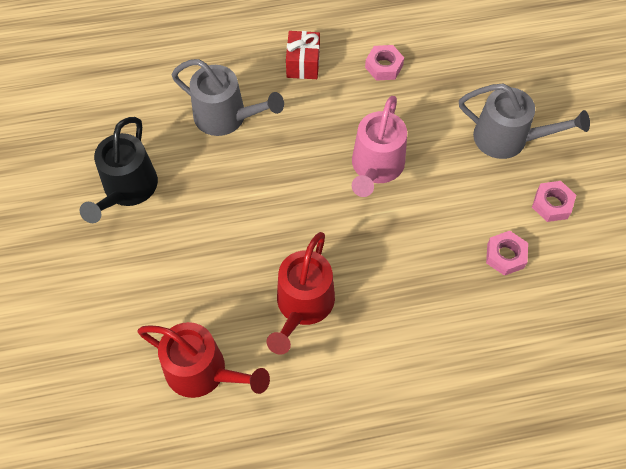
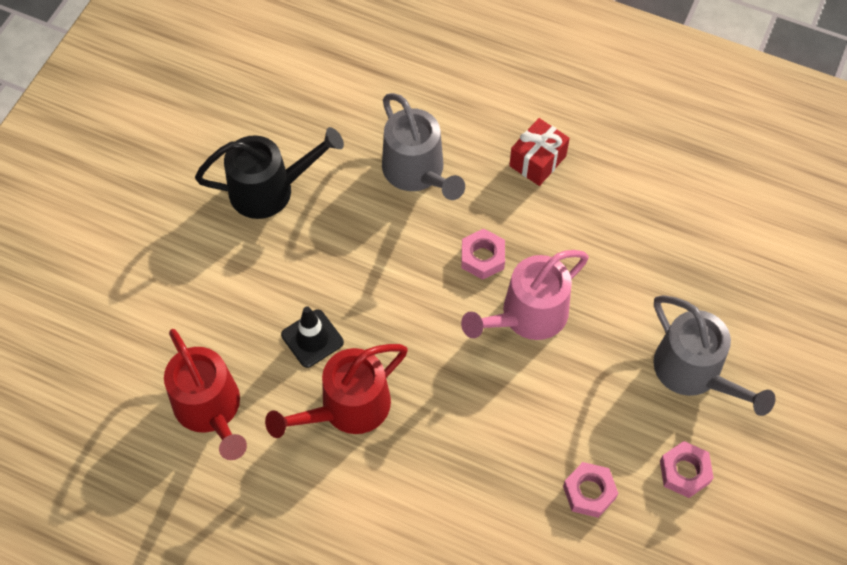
camera: 35 degrees right, 0 degrees up
black watering can [80,117,158,223] -> black watering can turned 150 degrees counterclockwise [195,127,344,219]
pink nut [365,45,404,81] -> pink nut moved to [461,229,505,280]
none -> black traffic cone [281,306,344,368]

